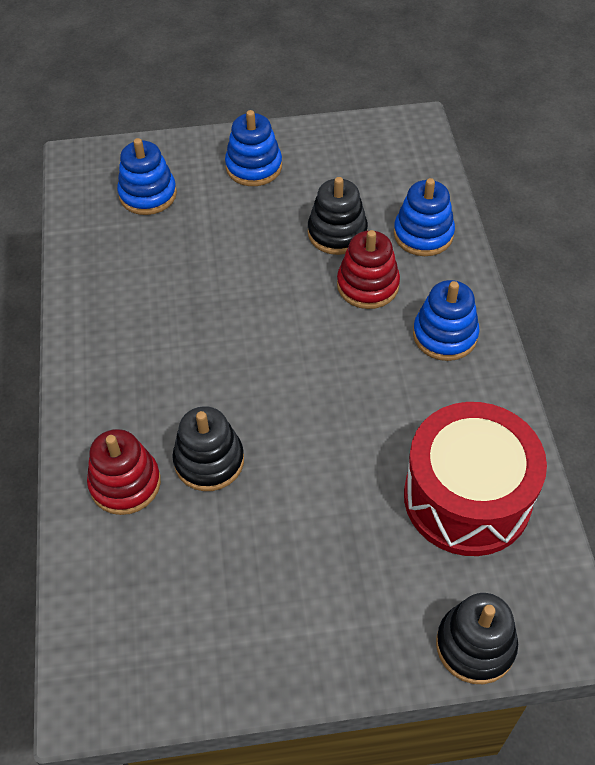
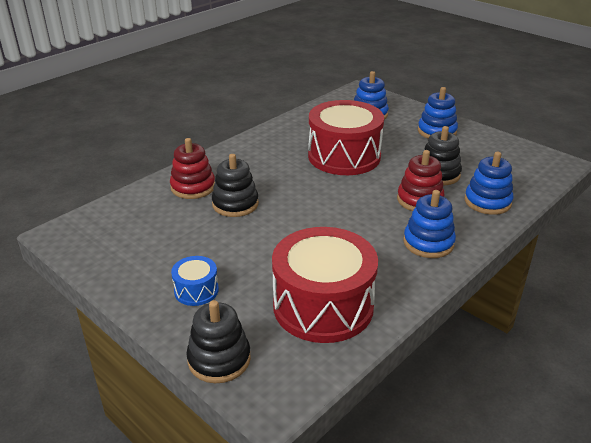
camera: 50 degrees right, 20 degrees down
none -> blue drum [171,256,219,306]
none -> red drum [308,100,384,175]

